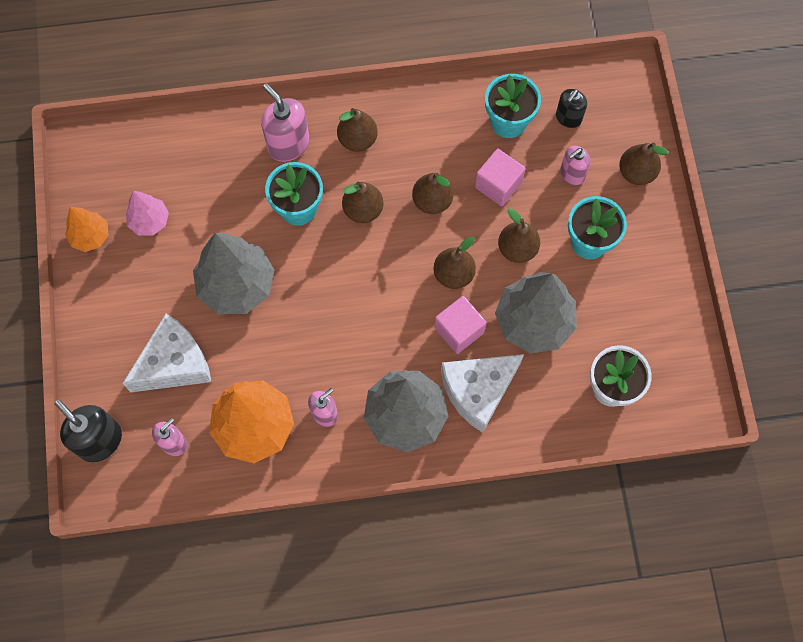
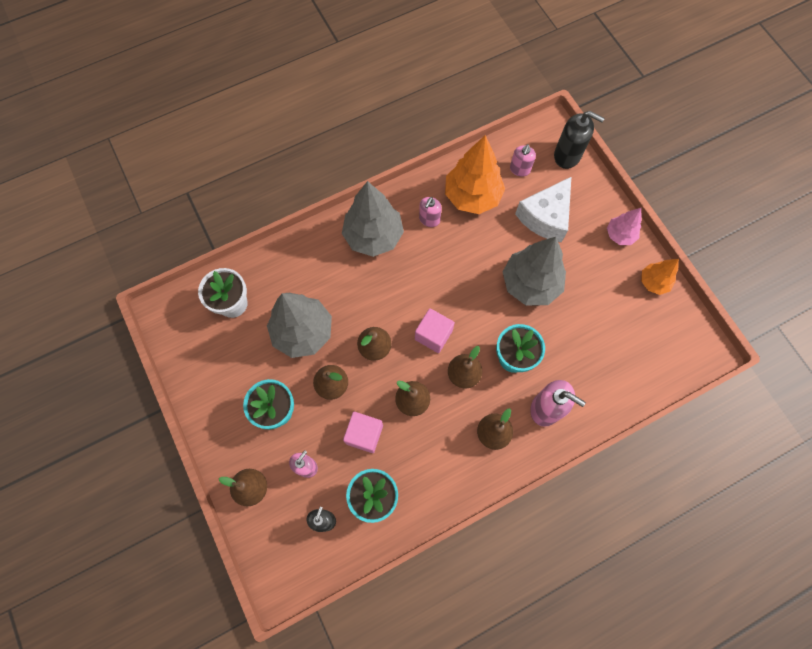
camera: 160 degrees right, 0 degrees up
pink tree [126,191,169,235] -> pink tree moved to [607,208,642,245]
pink cube [434,296,487,354] -> pink cube moved to [415,308,455,353]
white cheese [441,354,524,433] -> none

